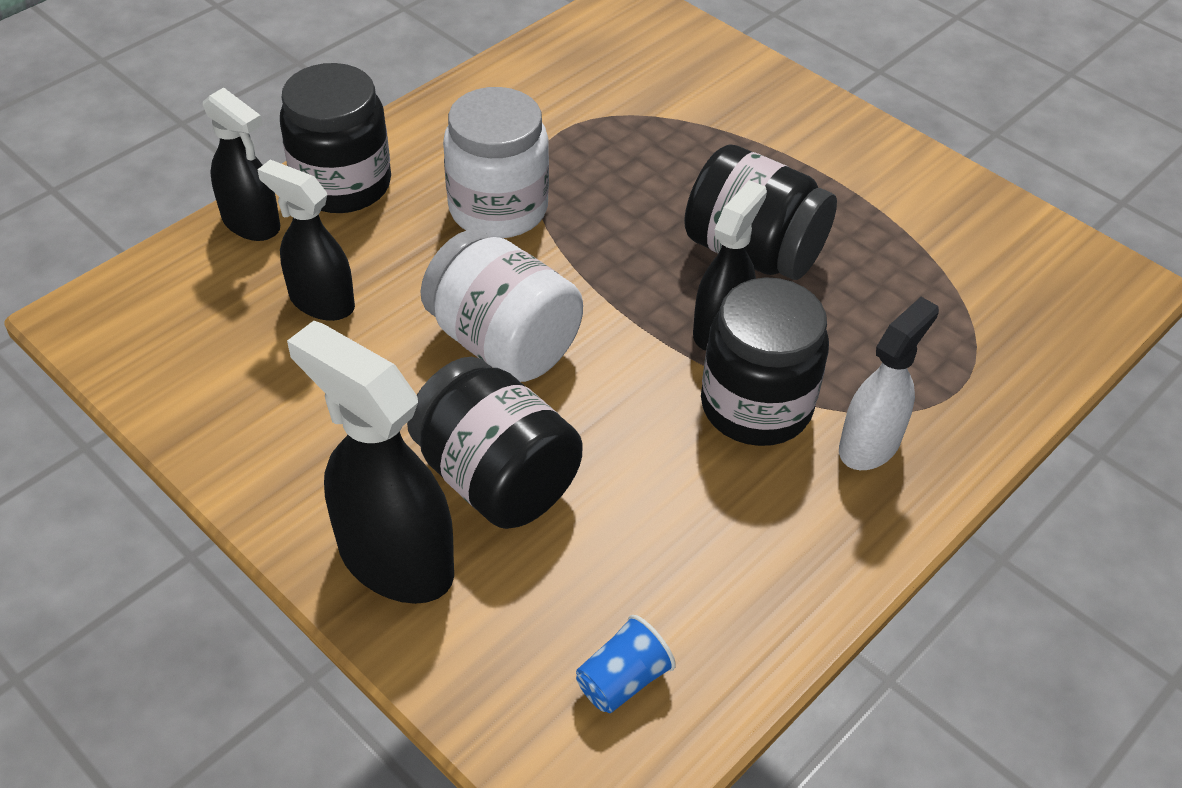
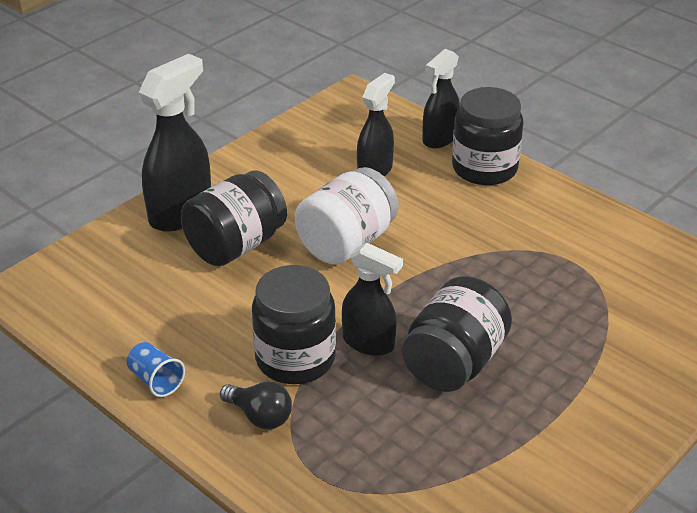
camera: 90 degrees right, 10 degrees down
white jar [443,87,549,238] -> none
blue cup [576,615,676,713] -> blue cup moved to [127,342,185,397]
white spray bottle [839,297,939,470] -> black light bulb [220,382,292,430]

